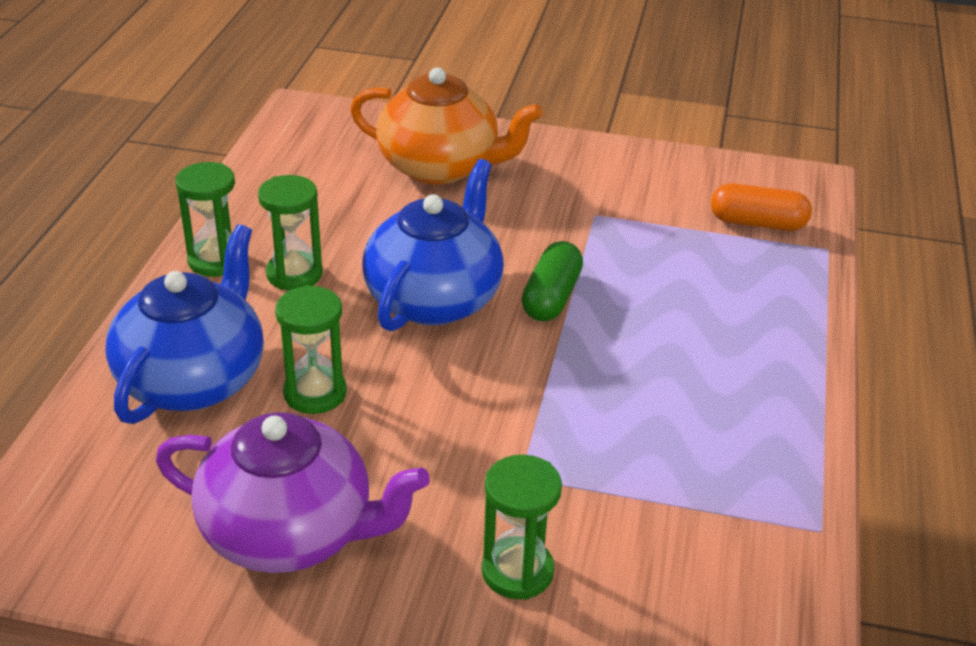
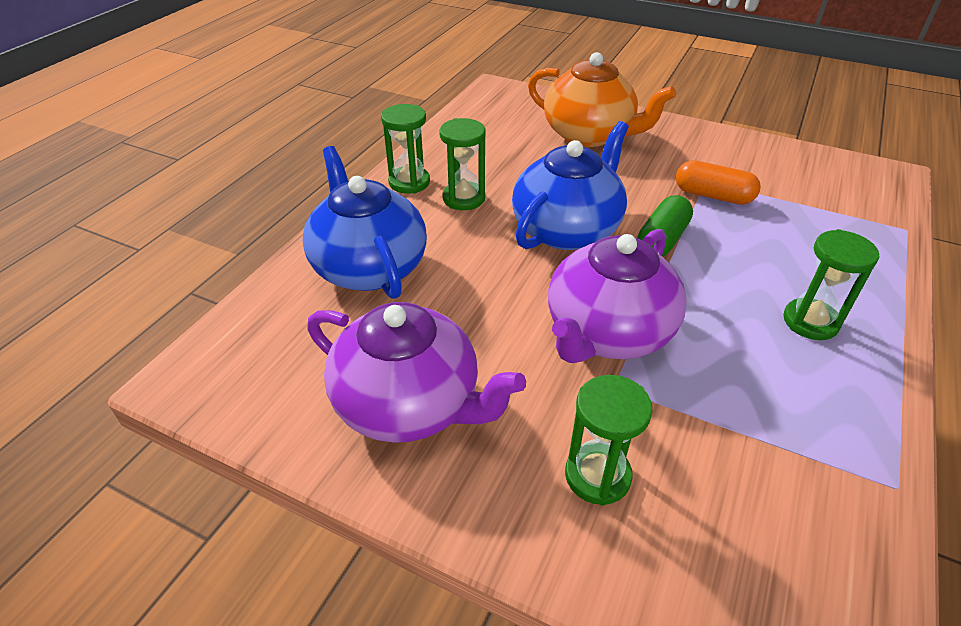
camera: 15 degrees right, 5 degrees up
blue teapot [106,224,264,424] -> blue teapot turned 60 degrees counterclockwise [303,146,427,299]
green hourglass [275,285,347,414] -> green hourglass moved to [783,229,880,340]
orange capsule [711,183,812,231] -> orange capsule moved to [676,160,761,205]
none -> purple teapot [548,229,687,363]

